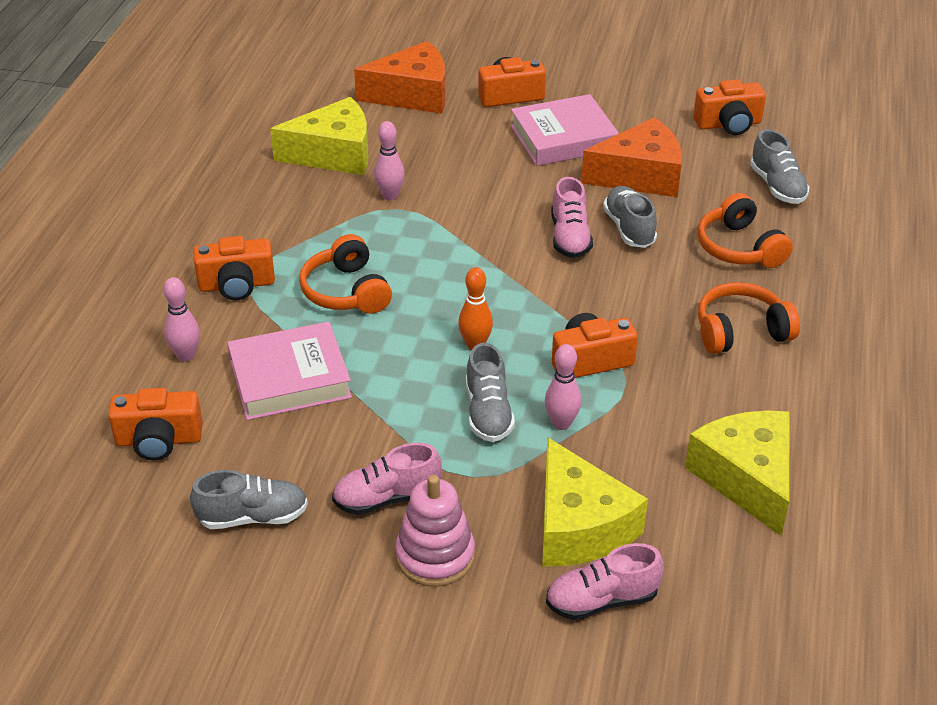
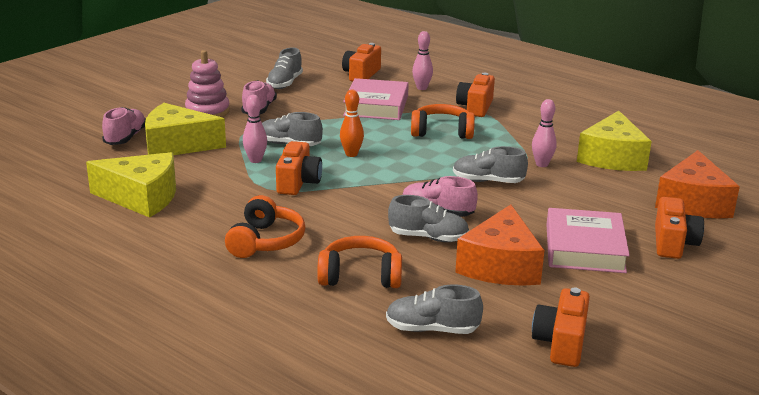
camera: 115 degrees right, 15 degrees down
none -> grey shoe [453,146,528,183]

